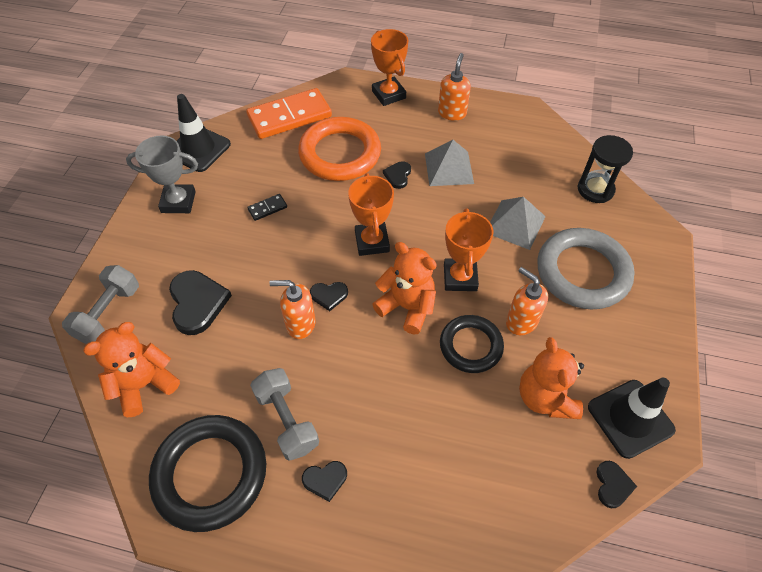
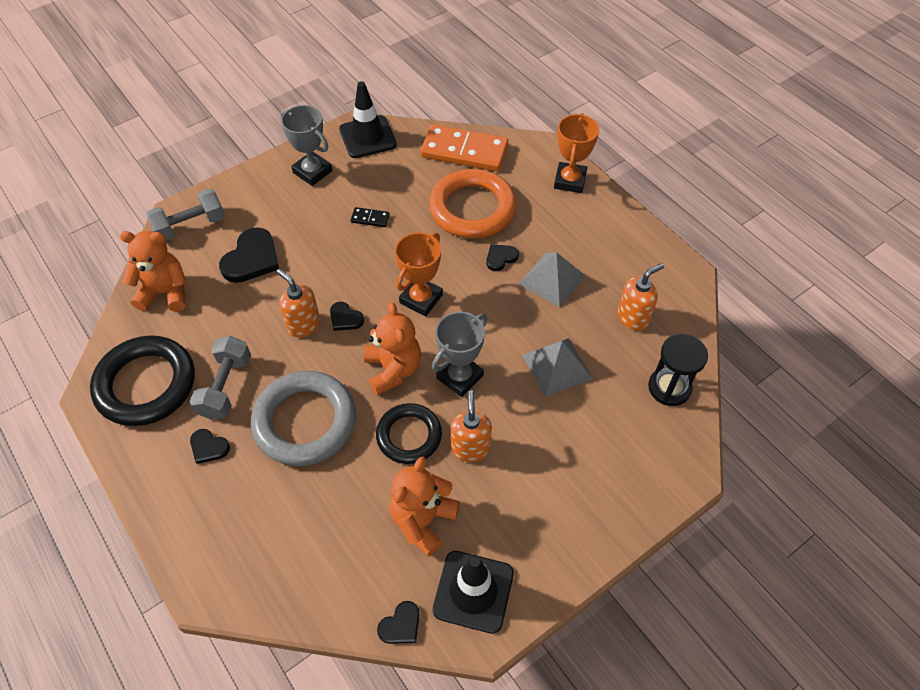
camera: 40 degrees right, 0 degrees up
orange soap dispenser [438,53,471,121] -> orange soap dispenser moved to [618,263,664,331]
orange trophy [444,209,493,291] -> grey trophy [432,312,487,397]
grey ring [537,228,635,309] -> grey ring moved to [251,371,356,466]

